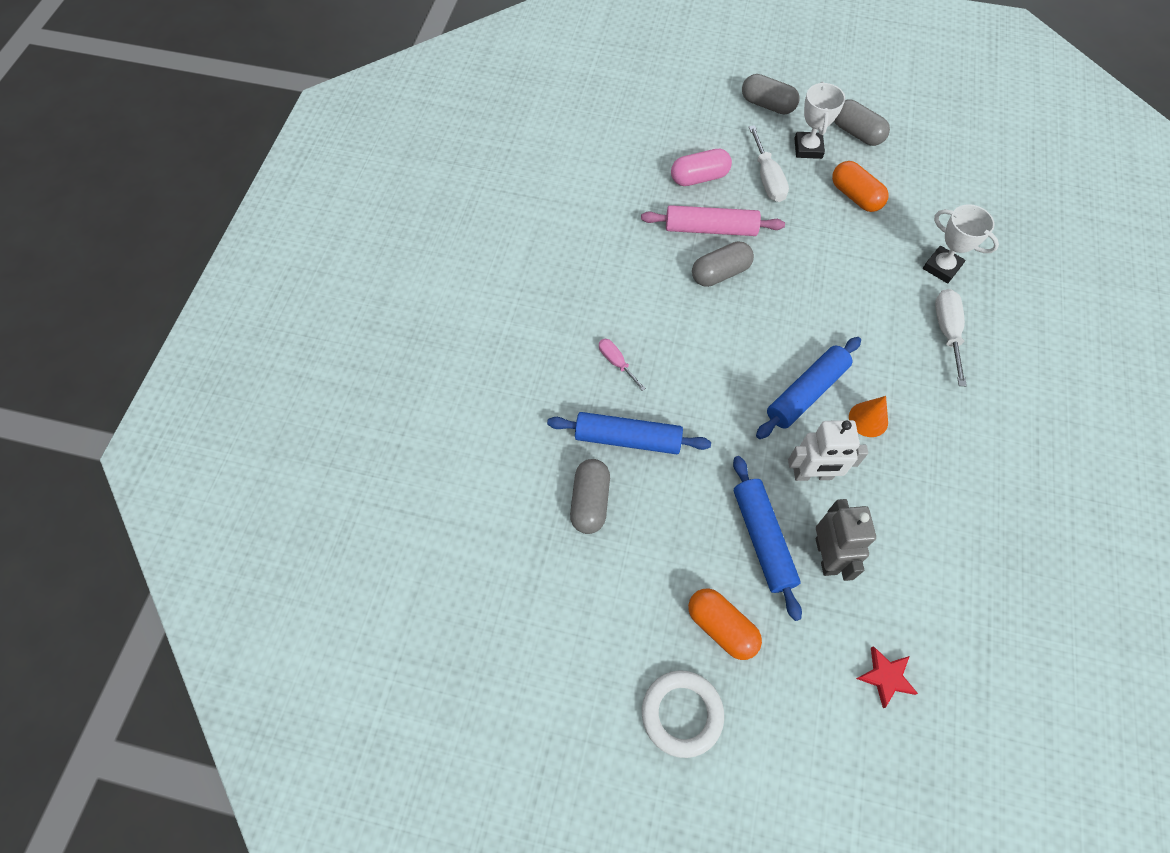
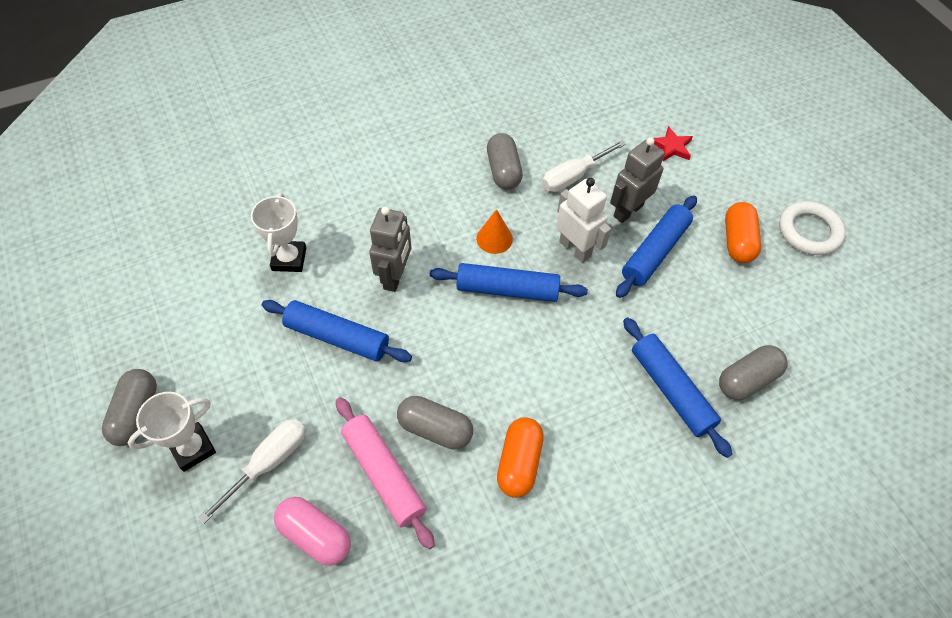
camera: 130 degrees left, 5 degrees down
pink screwdriver [599,339,646,391] -> none
grey capsule [742,74,799,114] -> grey capsule moved to [487,133,523,190]
orange capsule [832,161,888,212] -> orange capsule moved to [497,417,544,498]
white screwdriver [935,289,967,386] -> white screwdriver moved to [542,140,626,192]
none -> blue rolling pin [262,300,412,362]
none -> grey robot [369,206,411,292]

